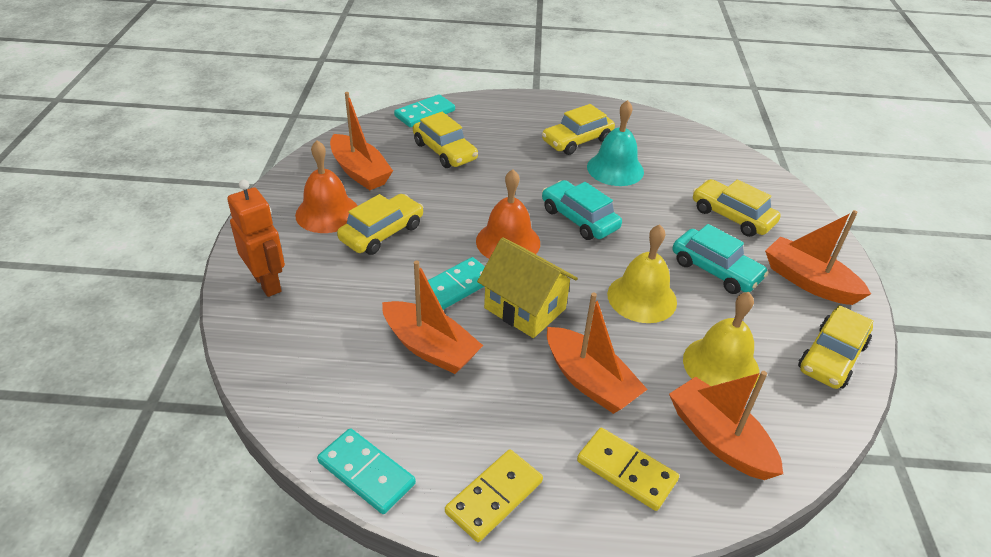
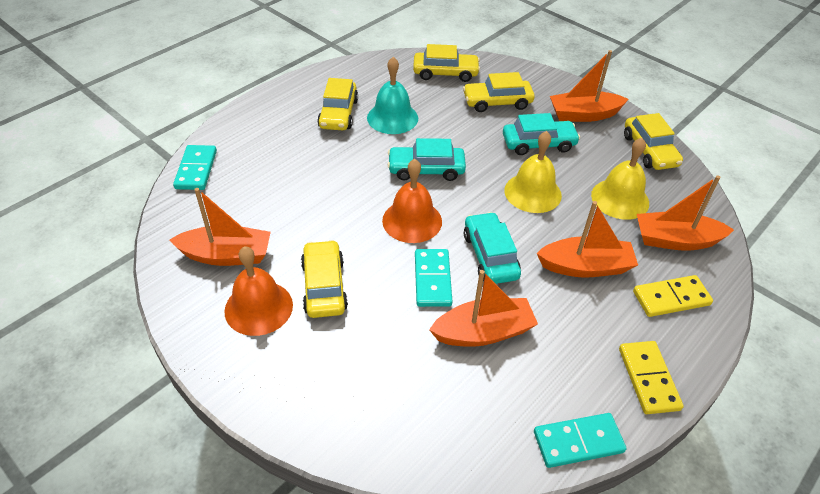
camera: 50 degrees left, 5 degrees up
orange robot [227,180,285,297] -> none
yellow car [413,112,478,168] -> yellow car moved to [413,44,480,82]
yellow house [477,237,578,338] -> turquoise car [464,212,521,284]

